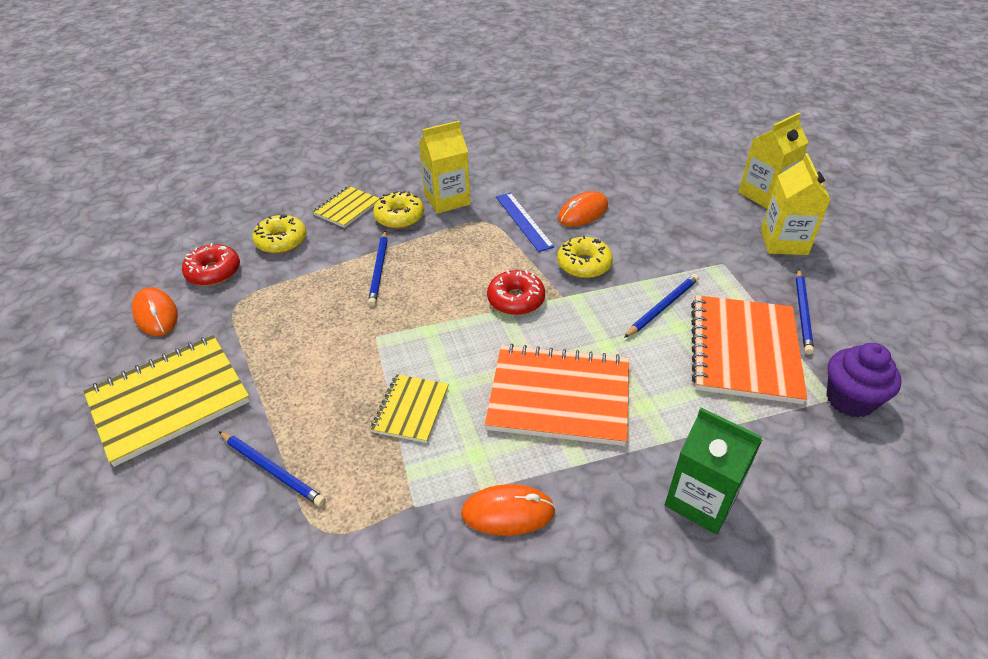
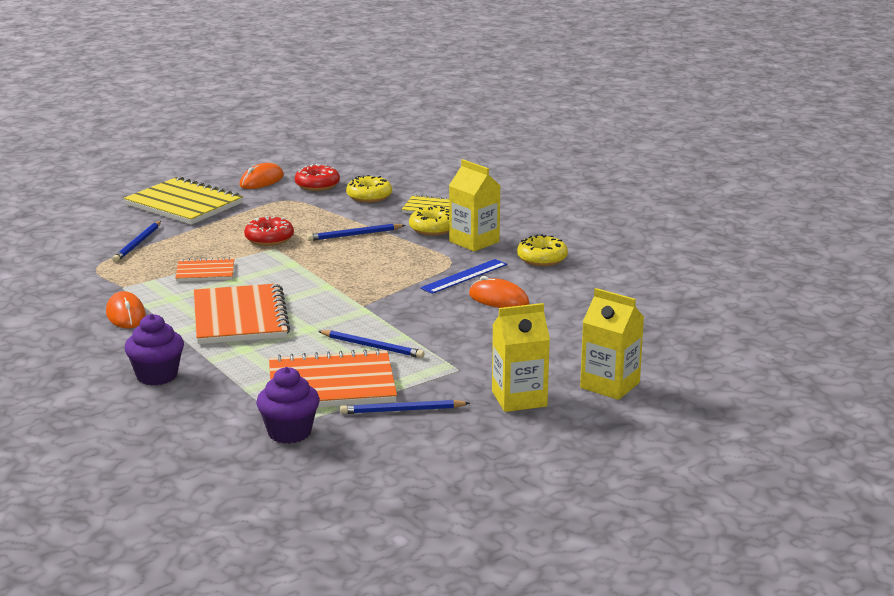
camera: 70 degrees right, 20 degrees down
yellow notebook [371,374,449,443] -> orange notebook [175,257,234,282]
red donut [487,270,545,315] -> red donut moved to [244,216,294,246]
yellow donut [557,235,613,278] -> yellow donut moved to [517,234,568,266]
green carton [665,408,762,534] -> purple cupcake [125,314,184,386]

